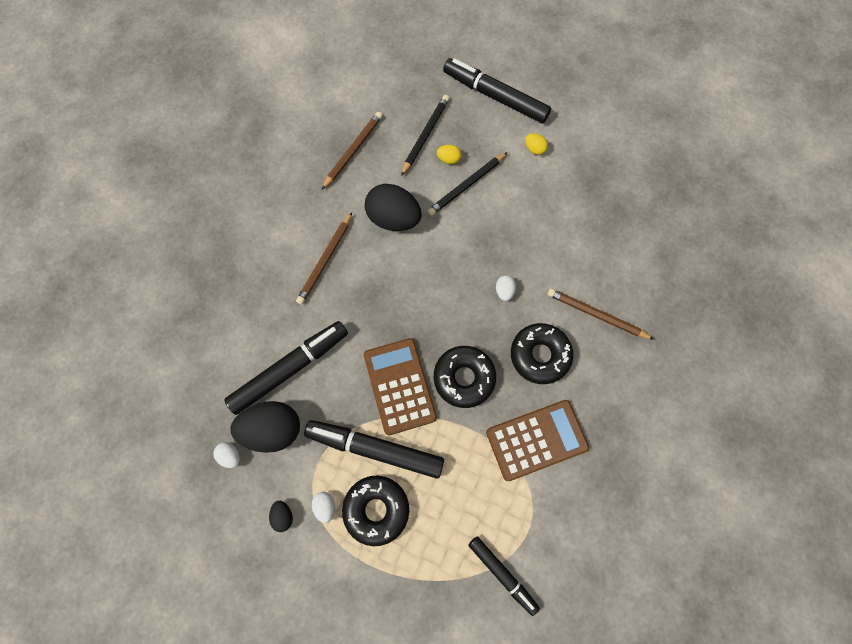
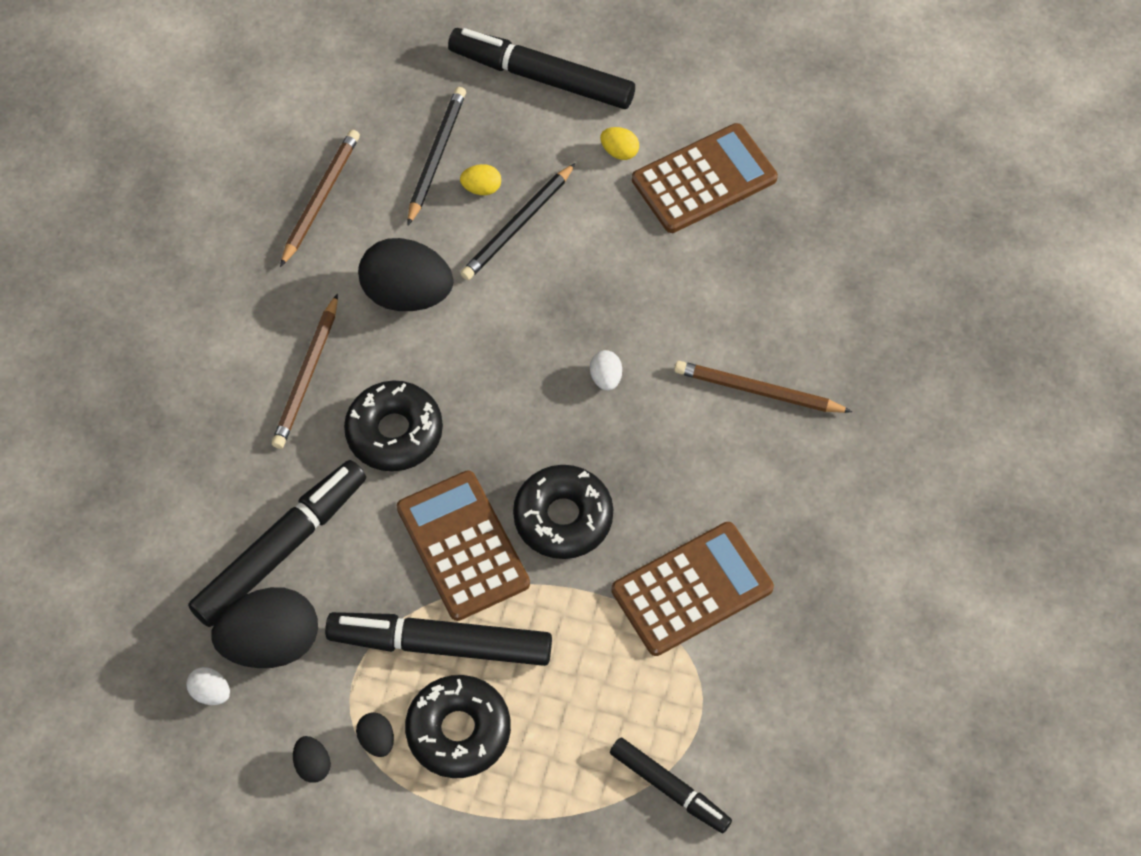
camera: 10 degrees left, 10 degrees down
white egg [312,492,335,523] -> black egg [356,712,394,757]
black donut [511,323,573,384] -> black donut moved to [344,380,443,471]
none -> brown calculator [632,123,778,233]

